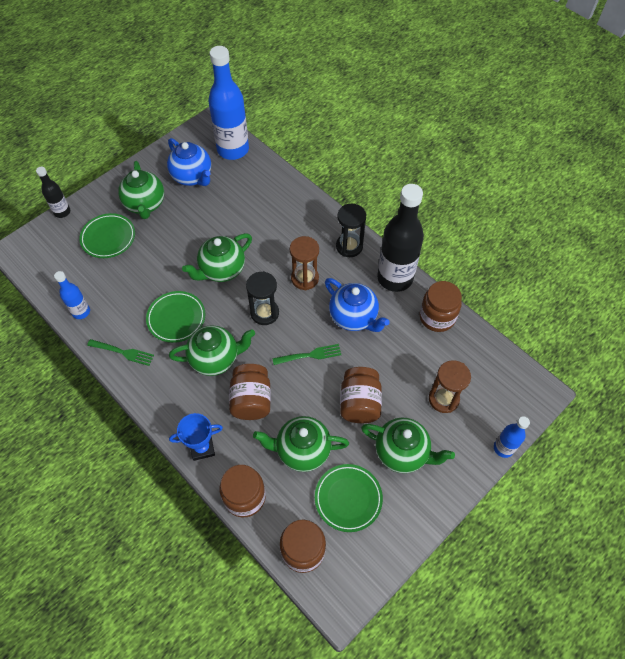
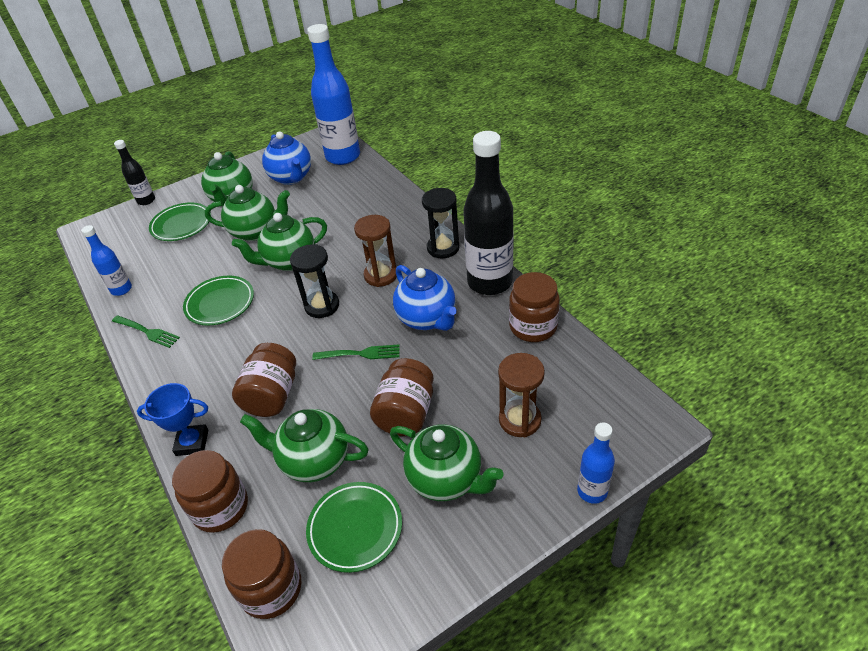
camera: 15 degrees right, 15 degrees down
green teapot [169,325,255,376] -> green teapot moved to [205,185,290,241]

